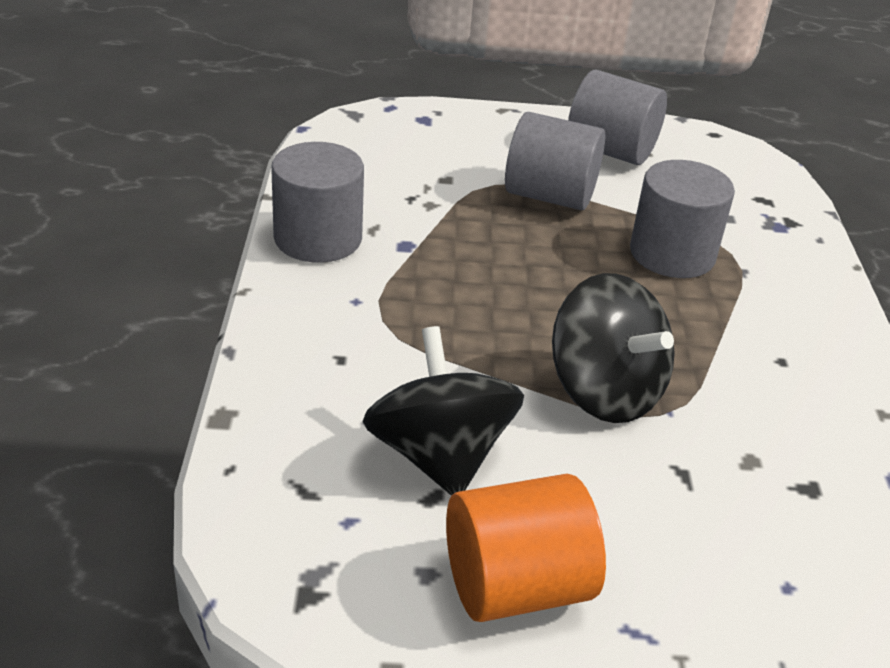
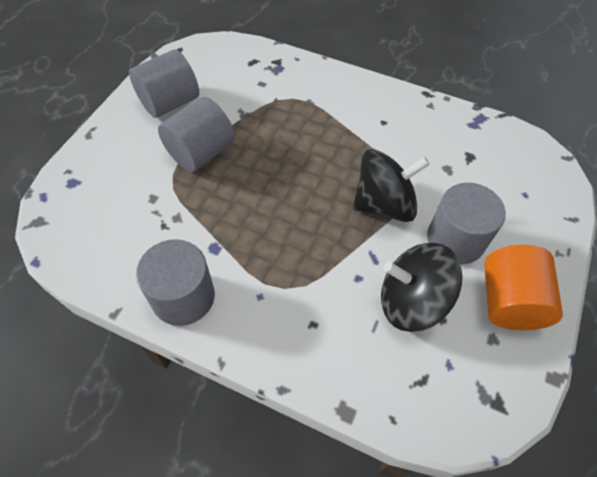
camera: 65 degrees left, 20 degrees up
grey cylinder [630,160,735,278] -> grey cylinder moved to [427,183,506,264]

